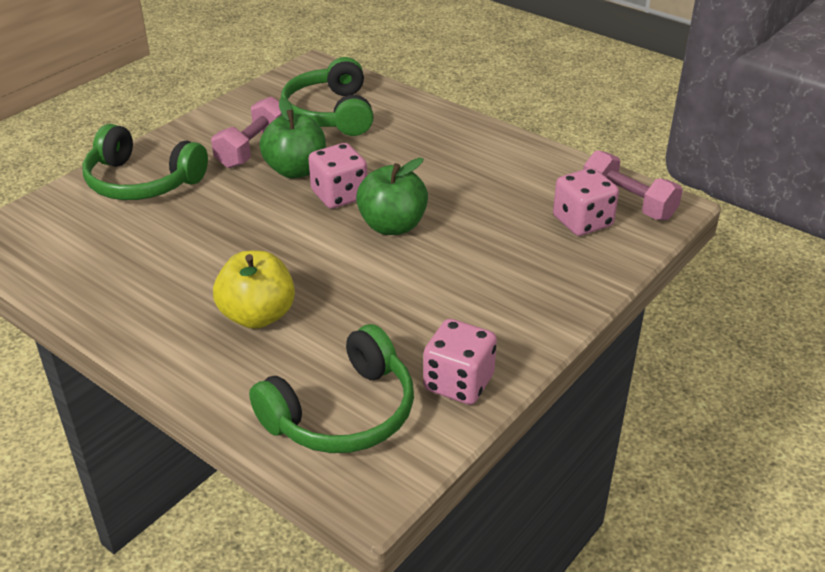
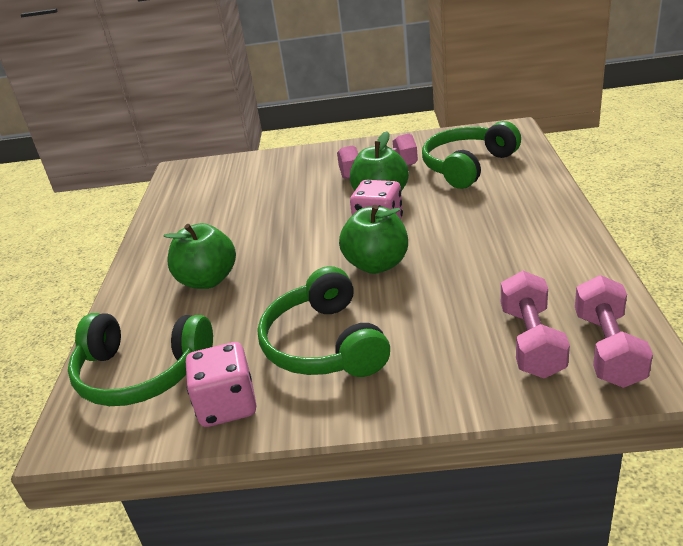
camera: 55 degrees right, 5 degrees down
green headphones [82,124,208,200] -> green headphones moved to [257,266,390,377]
yellow apple [213,250,295,329] -> green apple [164,223,236,289]
pink dice [553,168,619,236] -> pink dumbbell [501,271,570,378]

